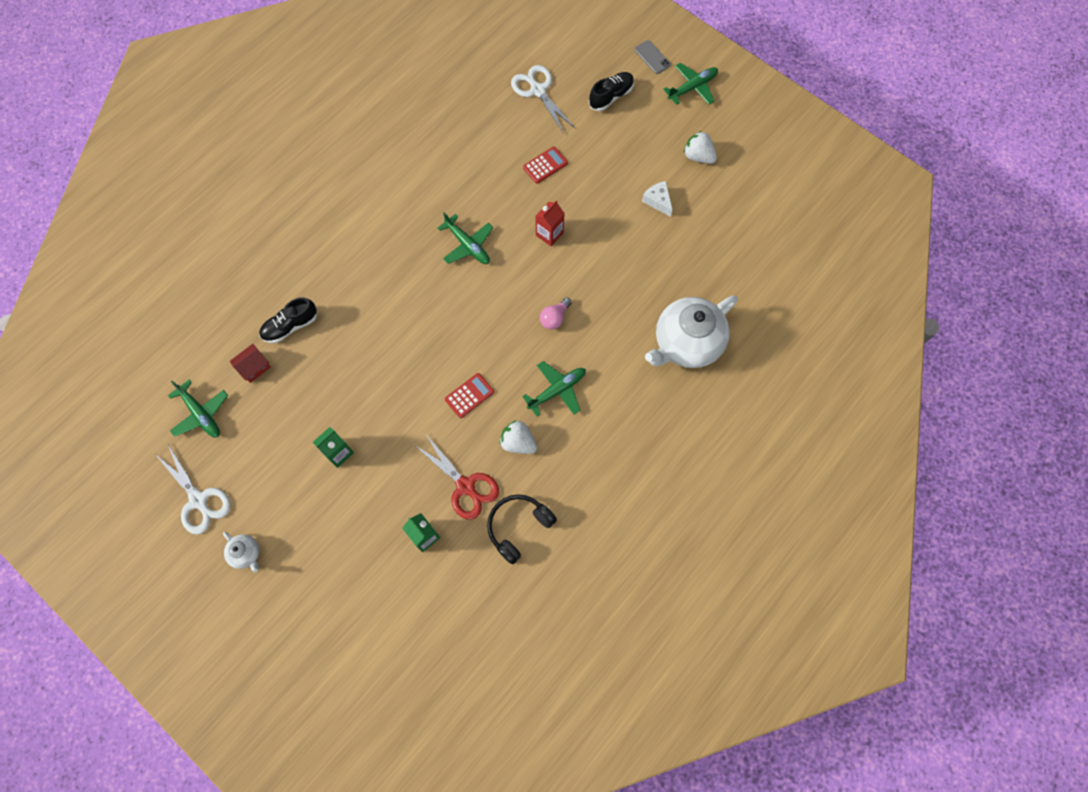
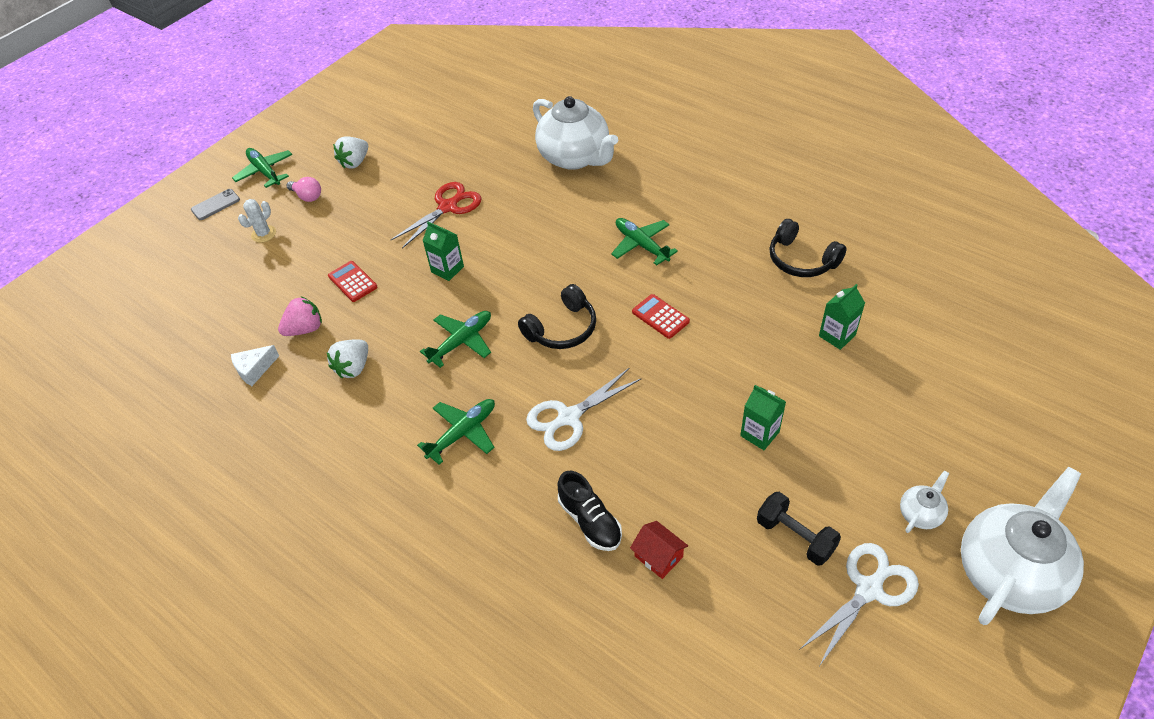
camera: 90 degrees left, 20 degrees down
green plane [168,380,228,438] -> green plane moved to [417,399,495,465]
red scissors [415,435,499,520] -> red scissors moved to [391,182,481,248]
white strawberry [500,420,537,454] -> white strawberry moved to [327,339,368,378]
white scissors [511,65,576,134] -> white scissors moved to [526,368,642,451]
red carton [535,200,565,246] -> green carton [422,221,464,281]
pink light bulb [540,297,572,330] -> pink light bulb moved to [287,177,321,202]
black shoe [589,72,634,111] -> white cactus [238,199,276,243]
white cheese [642,181,673,217] -> white cheese moved to [231,345,279,386]
none -> pink strawberry [278,296,322,336]
none -> black headphones [518,284,596,349]
none -> black dumbbell [757,492,841,566]
none -> white teapot [961,467,1084,625]

